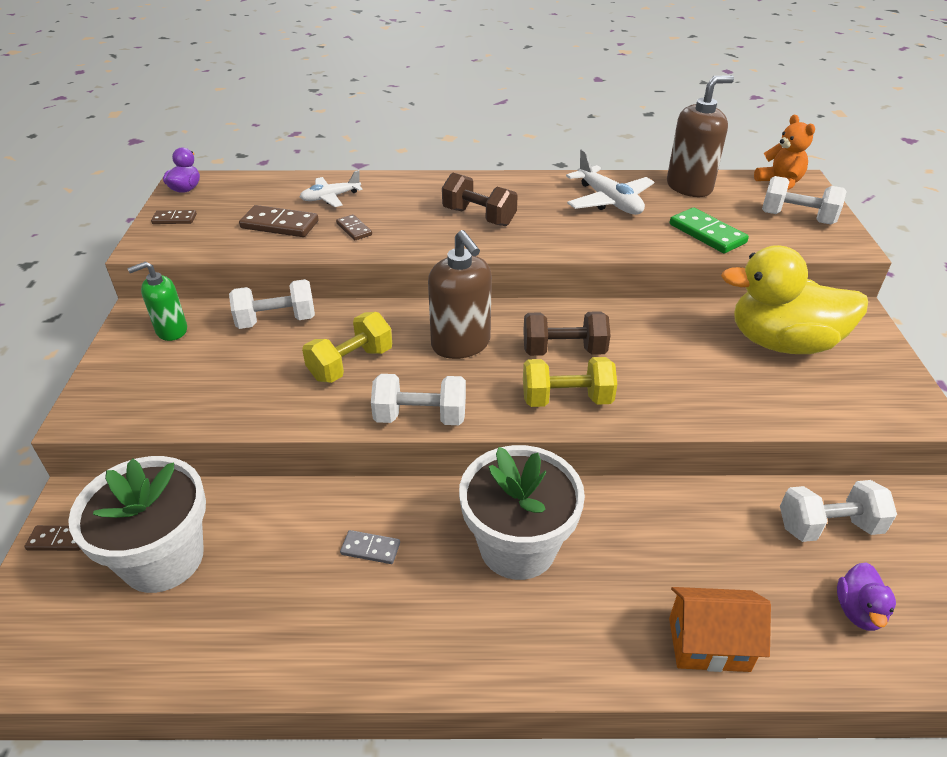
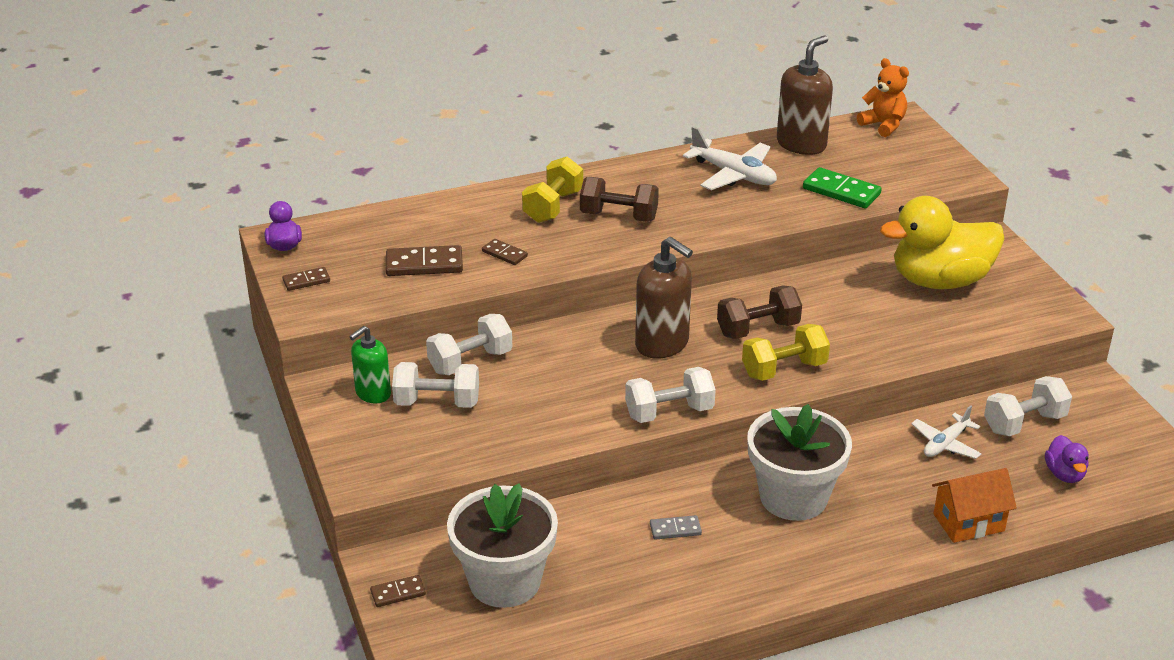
camera: 20 degrees left, 5 degrees down
white plane [300,170,362,207] -> white plane moved to [911,405,982,459]
yellow dumbbell [302,312,392,383] -> yellow dumbbell moved to [522,157,583,223]
white dumbbell [762,176,847,224] -> white dumbbell moved to [392,362,479,408]

